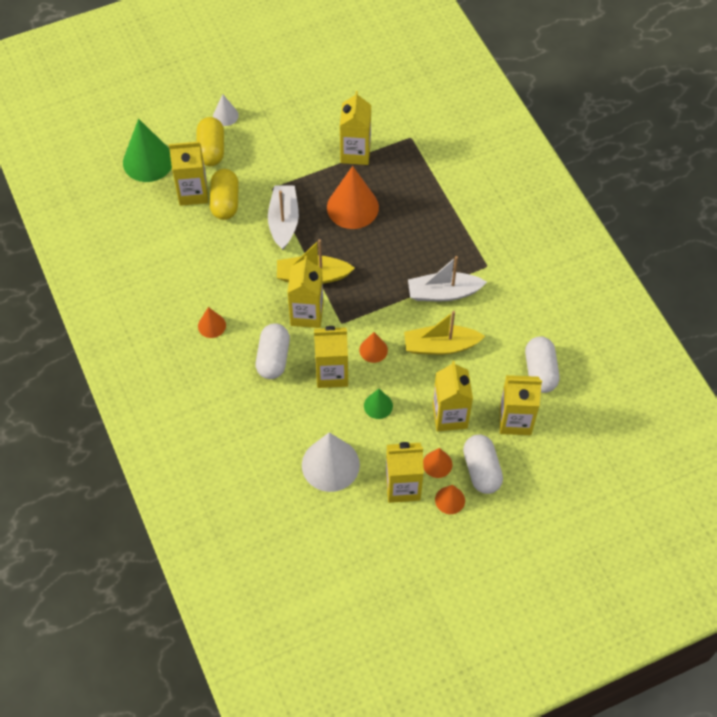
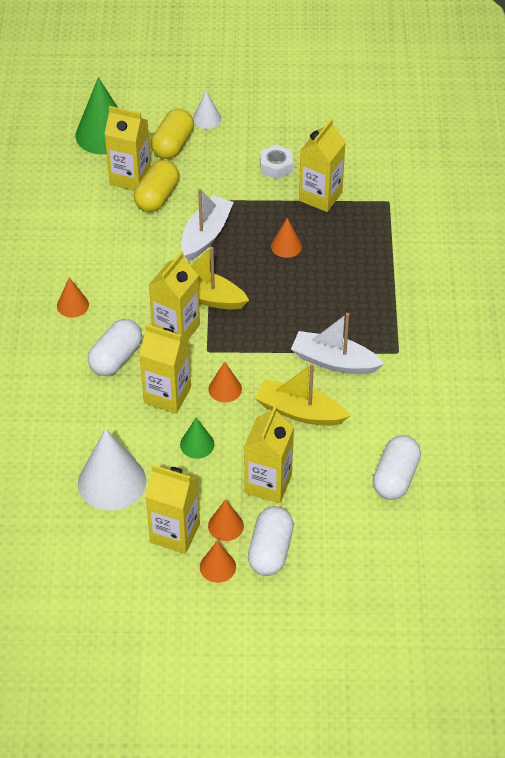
camera: 25 degrees right, 10 degrees down
orange cone [327,166,379,229] -> orange cone [271,218,302,258], size x0.51
yellow carton [500,375,542,435] -> none
none -> white nut [260,145,293,179]

